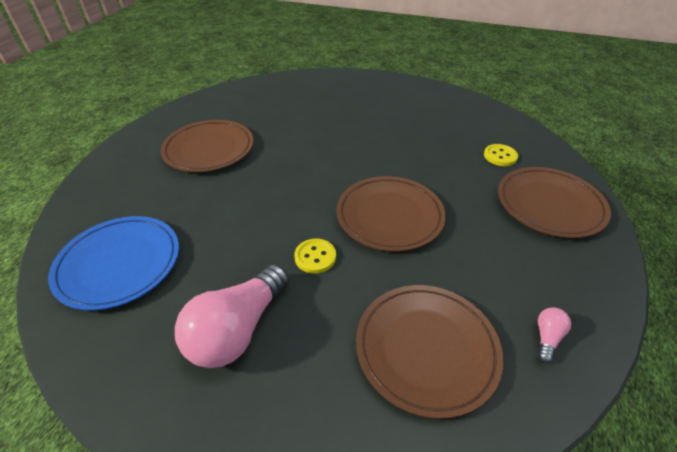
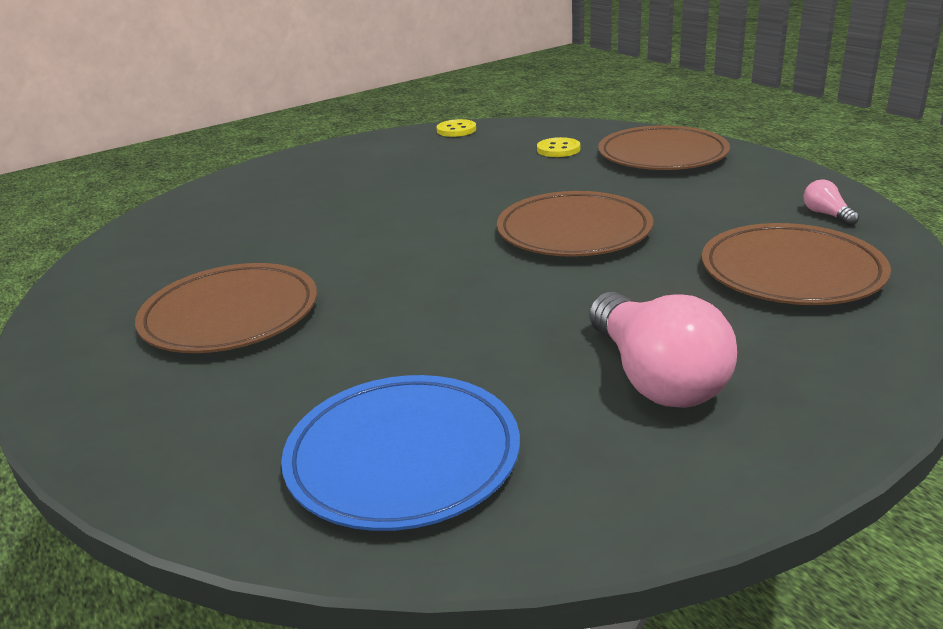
camera: 50 degrees left, 15 degrees down
yellow button [294,239,336,274] -> yellow button moved to [437,119,476,137]

